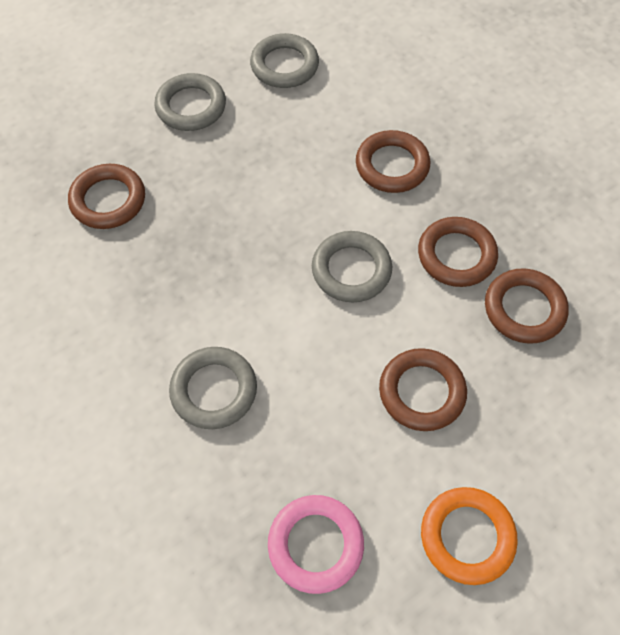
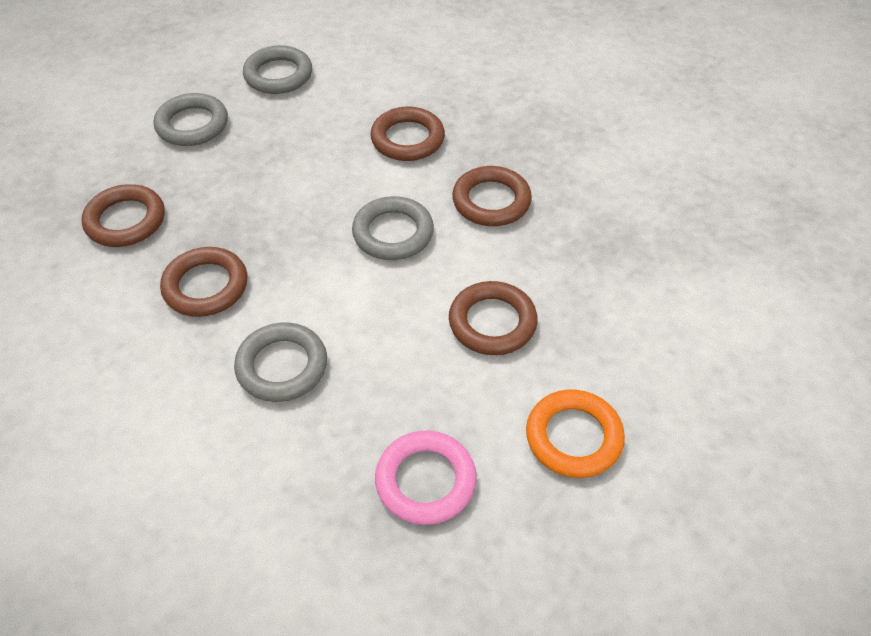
camera: 15 degrees left, 10 degrees down
brown ring [485,268,569,344] -> brown ring moved to [160,247,247,317]

